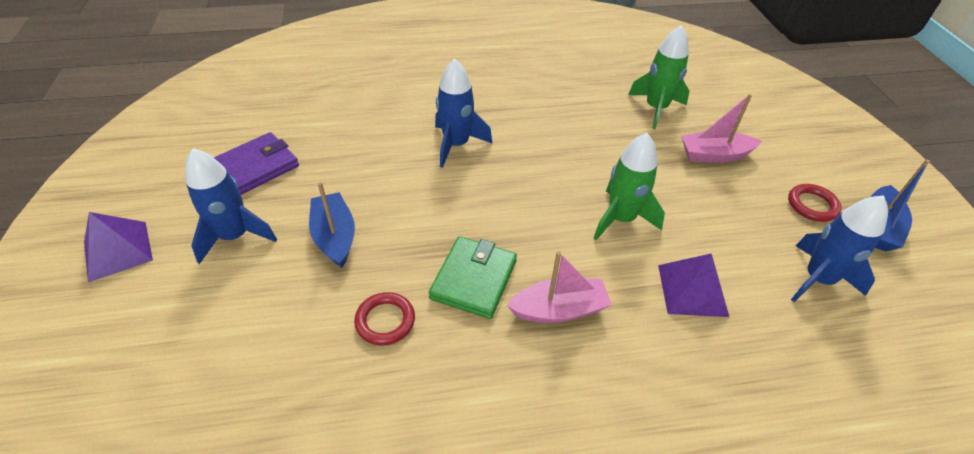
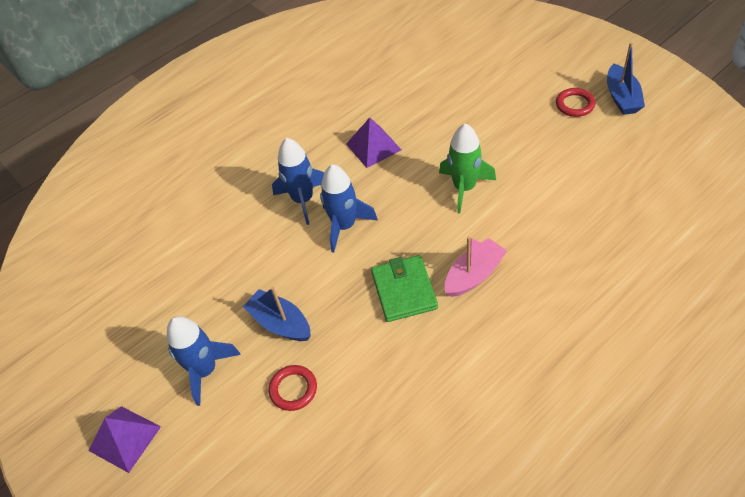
camera: 25 degrees left, 5 degrees up
purple wallet [214,132,299,195] -> none
red ring [354,292,415,345] -> red ring moved to [269,365,317,411]
green rocket [628,25,690,129] -> none
purple pyramid [658,253,729,317] -> purple pyramid moved to [346,118,401,168]
pink boat [681,94,762,163] -> none
blue rocket [791,195,888,302] -> blue rocket moved to [320,164,378,253]

